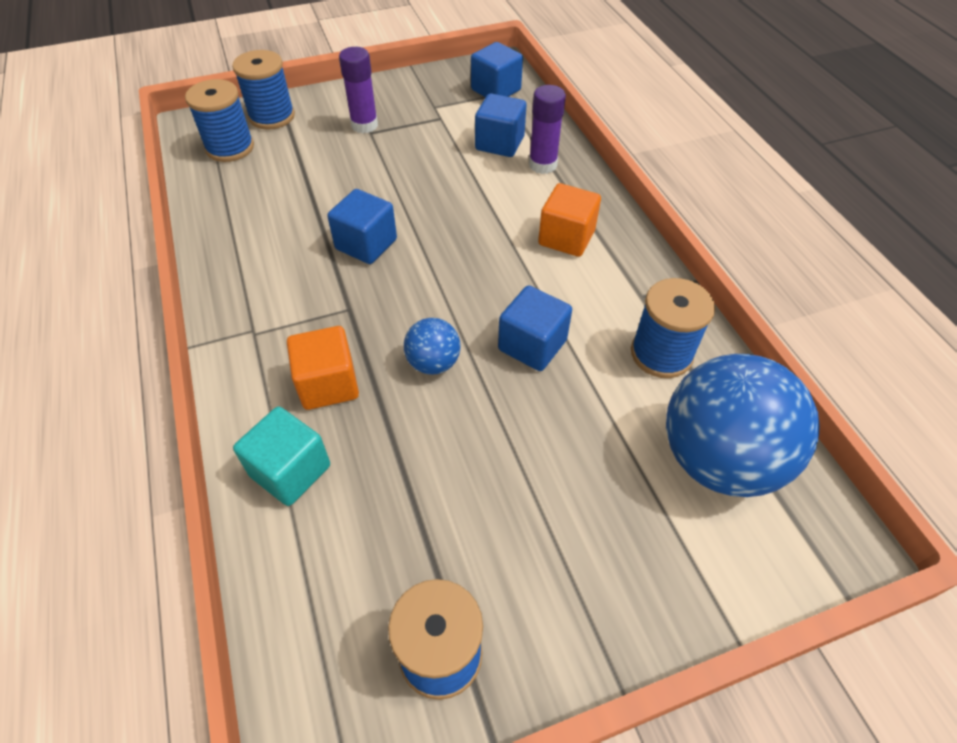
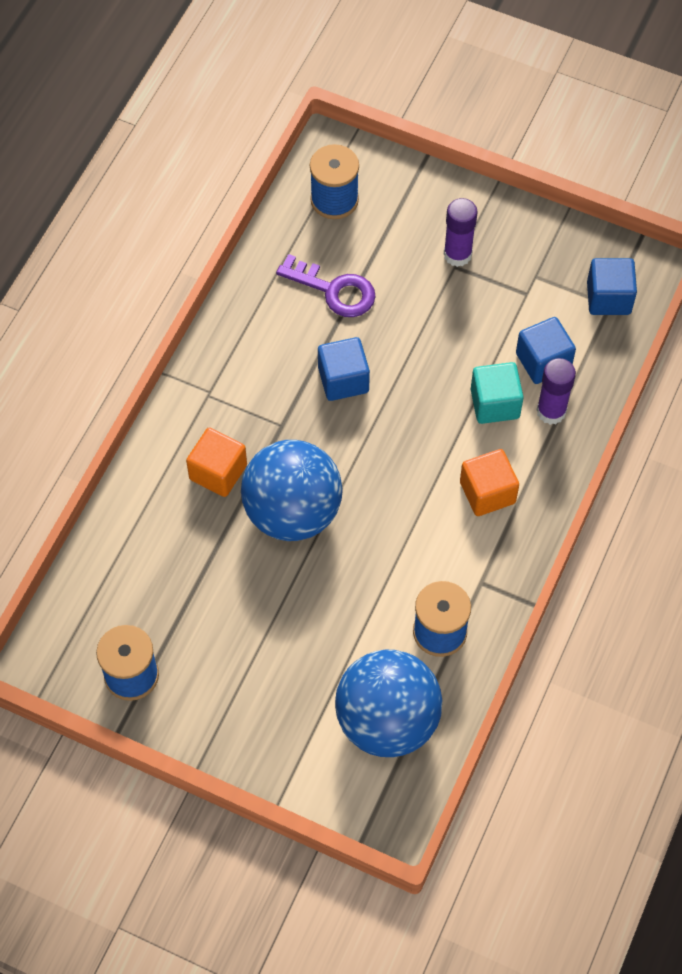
camera: 45 degrees right, 10 degrees up
blue spool [232,50,295,130] -> none
turquoise cube [233,407,330,506] -> turquoise cube moved to [471,362,524,424]
blue ball [404,318,460,375] -> blue ball [241,440,343,541], size x2.15
blue cube [498,285,572,371] -> none
none -> purple key [276,254,376,317]

